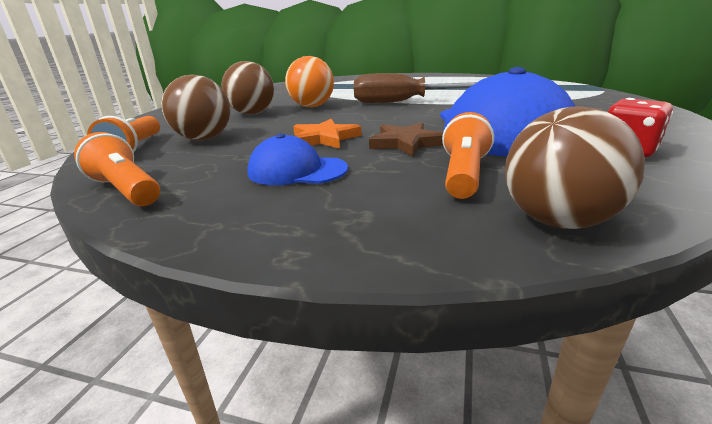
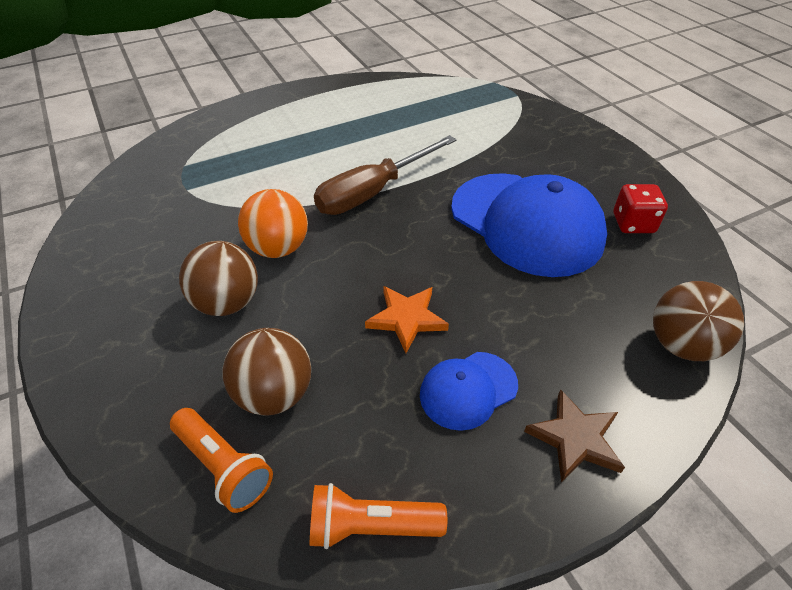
camera: 45 degrees left, 20 degrees up
brown star [369,122,443,157] -> brown star moved to [524,389,625,482]
orange flashlight [442,112,494,199] -> none

